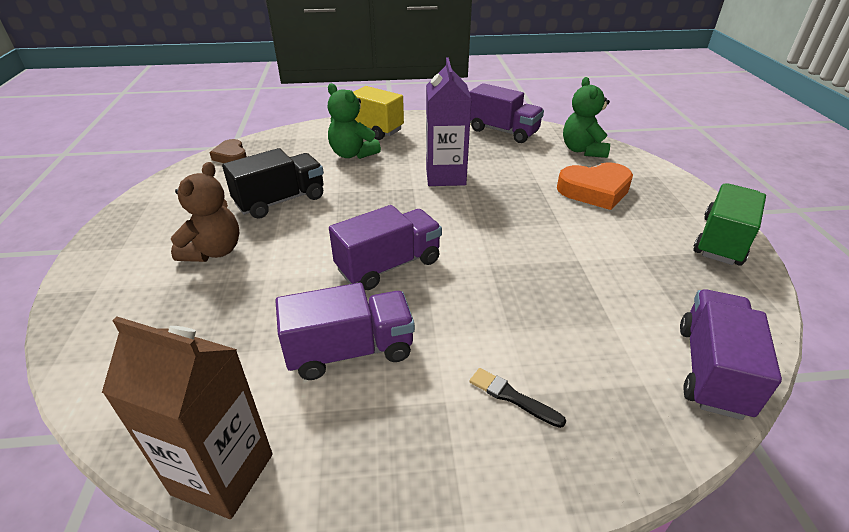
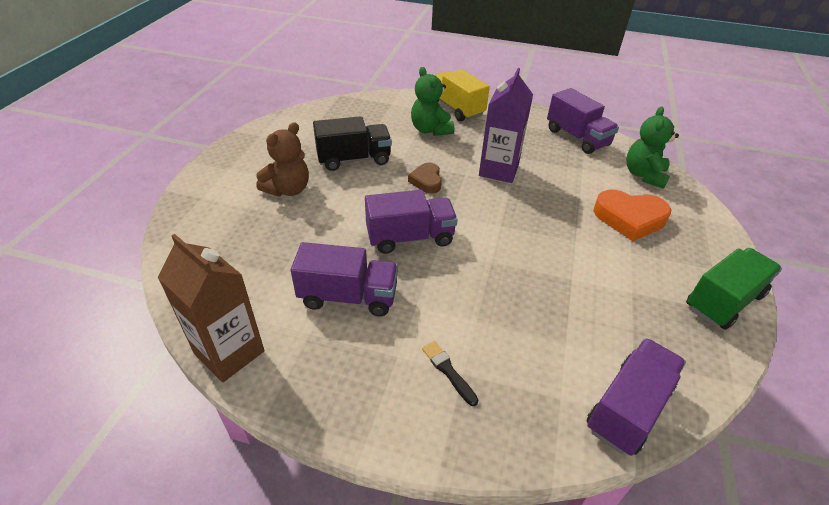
camera: 20 degrees right, 5 degrees up
brown heart [209,139,247,163] -> brown heart moved to [408,163,442,194]

